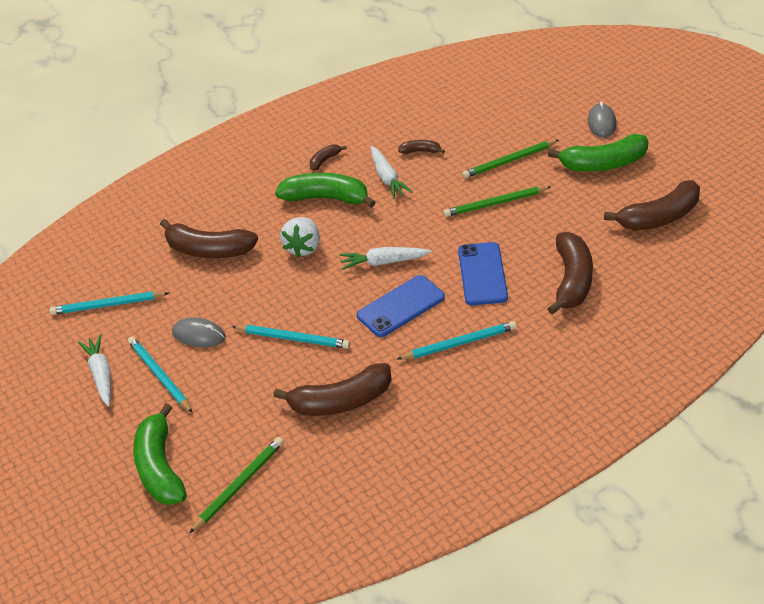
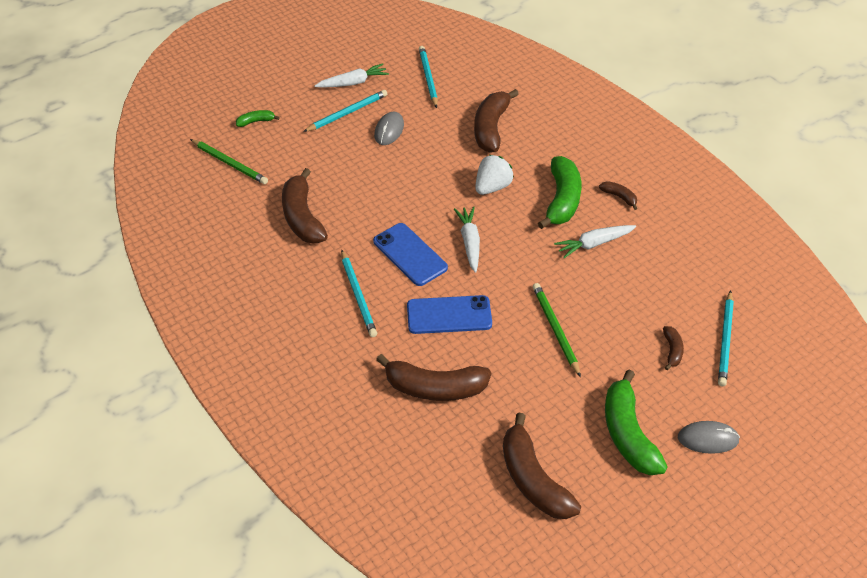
camera: 85 degrees right, 5 degrees up
green banana [133,403,187,505] -> green banana [236,110,280,127], size x0.47
turquoise pencil [232,325,350,349] -> turquoise pencil moved to [718,290,734,386]
white strawberry [280,217,320,257] -> white strawberry turned 120 degrees clockwise [475,155,514,195]
brown banana [398,140,445,154] -> brown banana moved to [663,326,684,370]
green pencil [462,140,559,178] -> none

